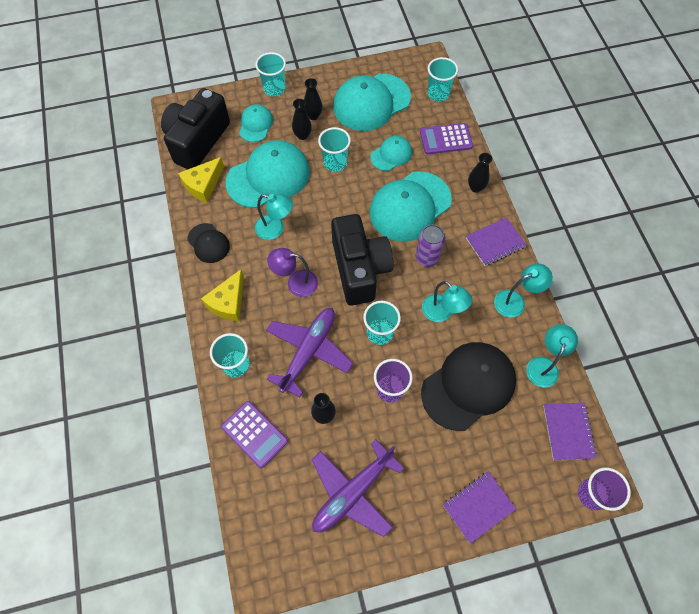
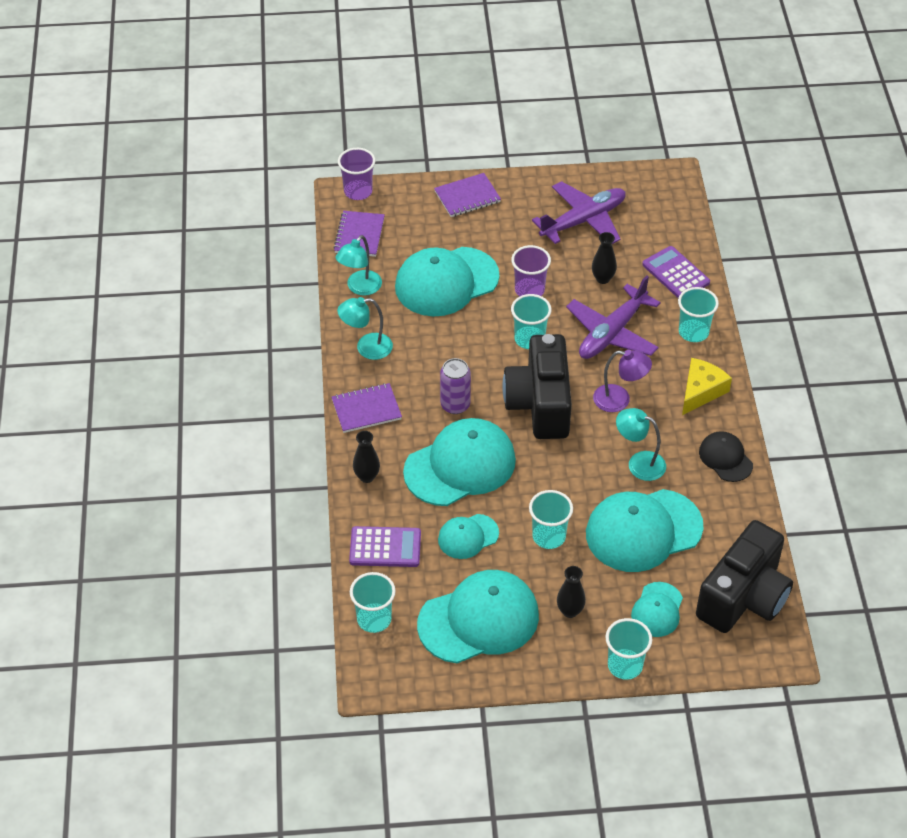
camera: 170 degrees left, 15 degrees down
yellow cheese [178,157,224,203] -> none
black vase [292,99,312,140] -> none
black cap [421,342,516,431] -> turquoise cap [395,247,499,316]
turquoise lamp [422,281,472,322] -> none

